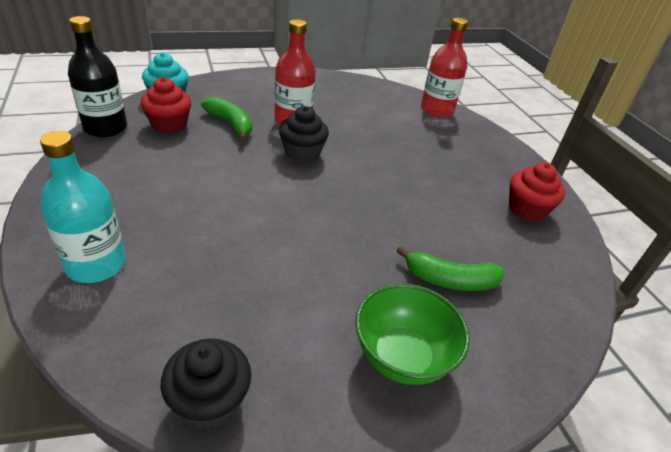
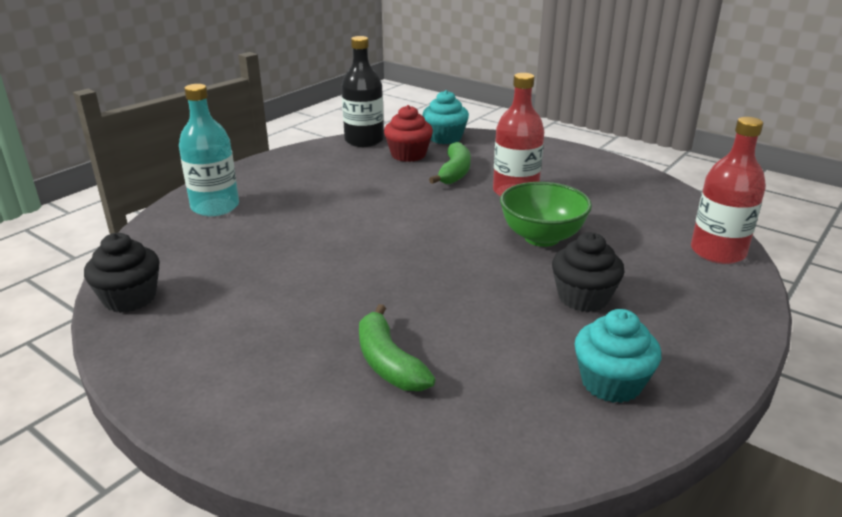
camera: 60 degrees right, 10 degrees down
black cupcake [279,106,329,163] -> black cupcake moved to [552,232,625,312]
green bowl [355,284,470,385] -> green bowl moved to [500,182,592,247]
red cupcake [509,162,565,221] -> turquoise cupcake [574,309,661,403]

